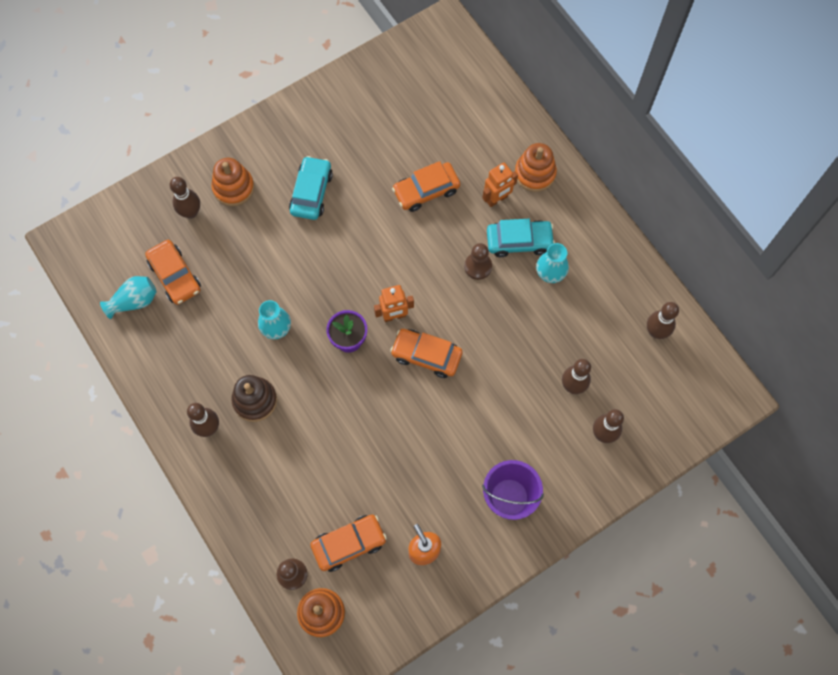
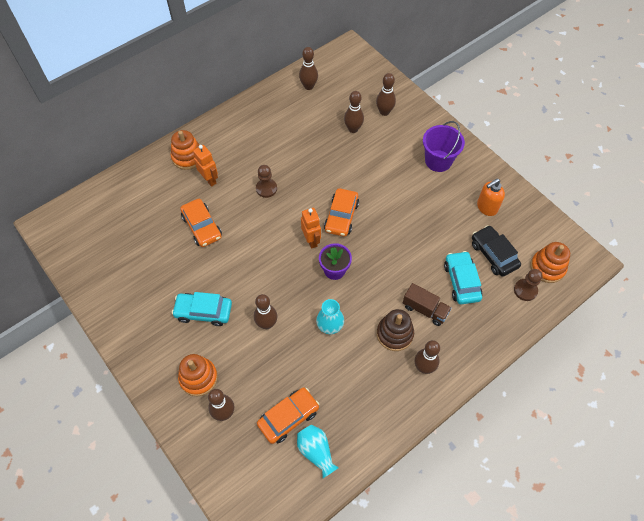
camera: 95 degrees left, 10 degrees down
orange car [310,515,387,572] -> black car [472,225,521,277]
turquoise car [487,219,555,257] -> turquoise car moved to [444,251,482,304]
turquoise vase [536,243,569,283] -> none
none -> brown bowling pin [254,294,278,329]
none -> brown truck [403,283,452,326]

